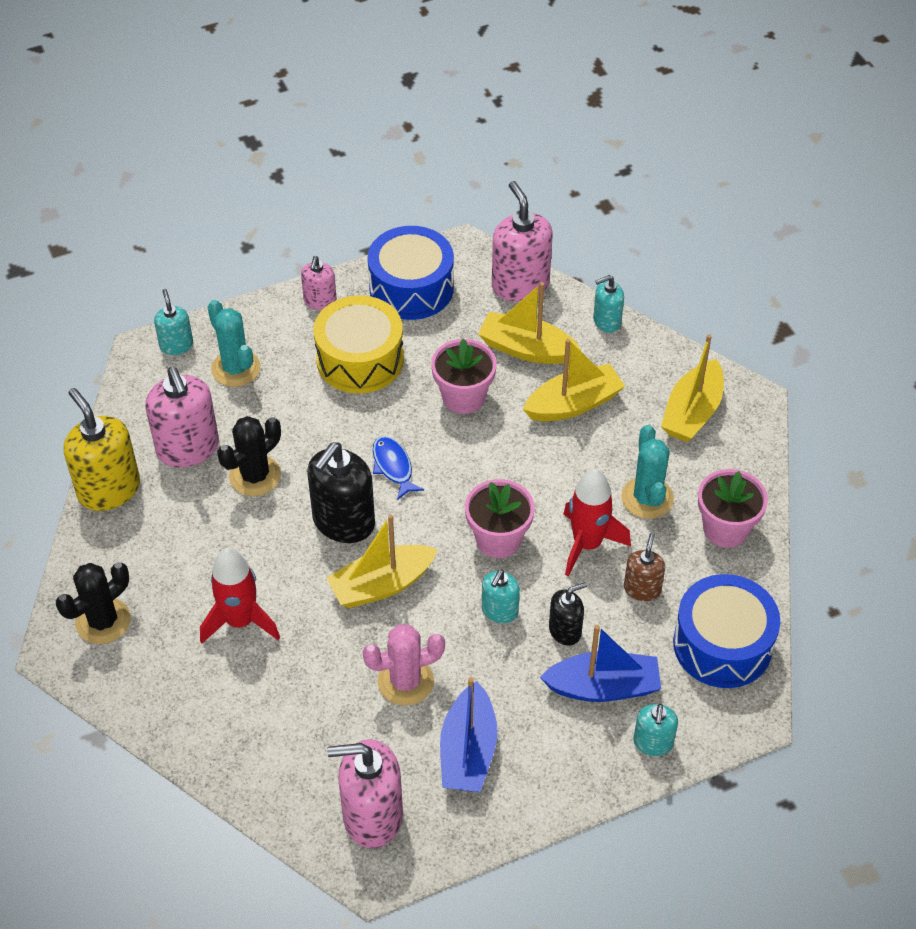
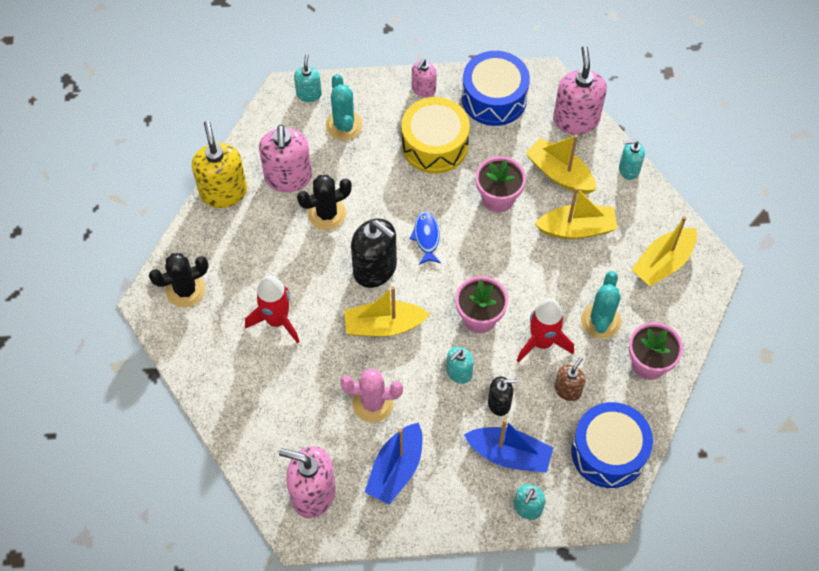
camera: 20 degrees right, 10 degrees up
black soap dispenser [307,442,375,543] -> black soap dispenser turned 105 degrees counterclockwise [351,219,397,288]

